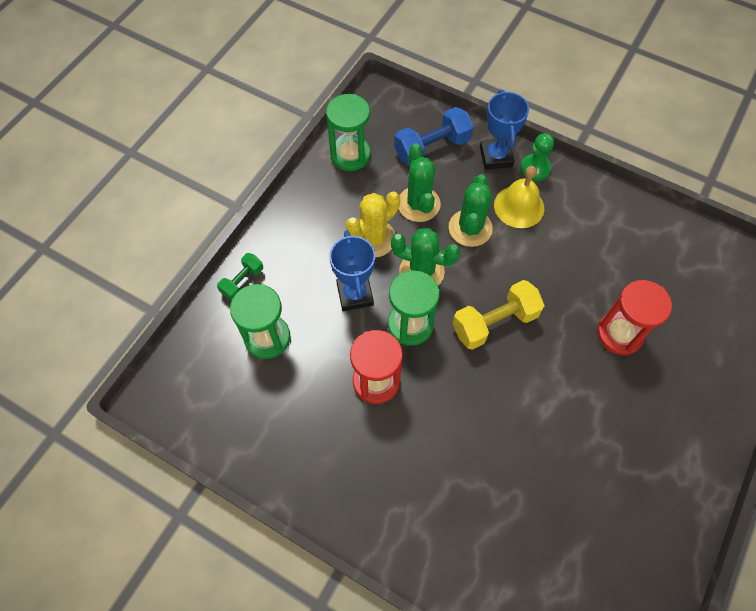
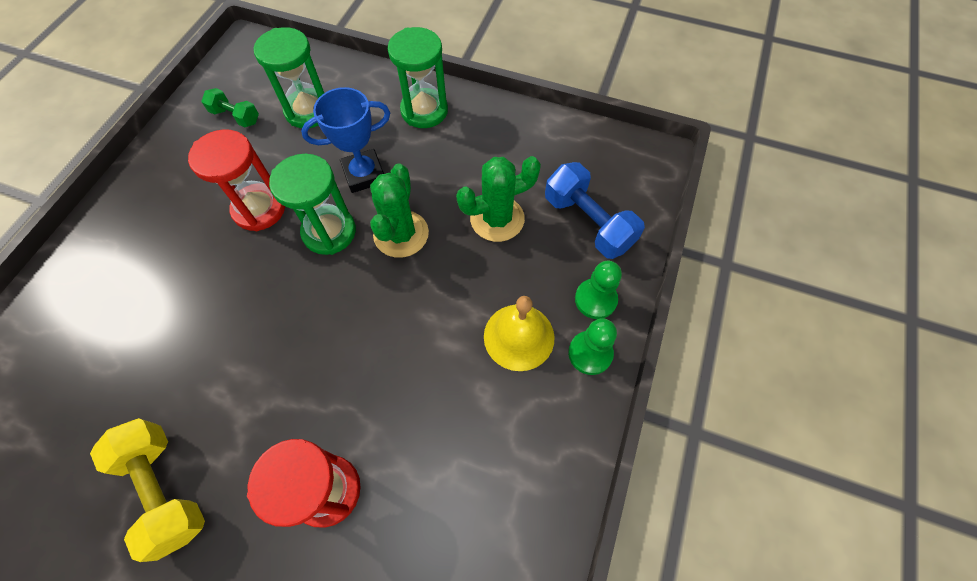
camera: 80 degrees right, 0 degrees up
green dumbbell [217,253,263,300] -> green dumbbell moved to [201,88,259,127]
green hourglass [326,94,371,171] -> green hourglass moved to [388,27,448,128]
yellow cactus [346,191,400,257] -> none
green cactus [449,174,493,247] -> none
yellow dumbbell [453,280,545,350] -> yellow dumbbell moved to [90,418,205,562]
blue trophy [480,89,529,170] -> green pawn [575,261,622,319]

